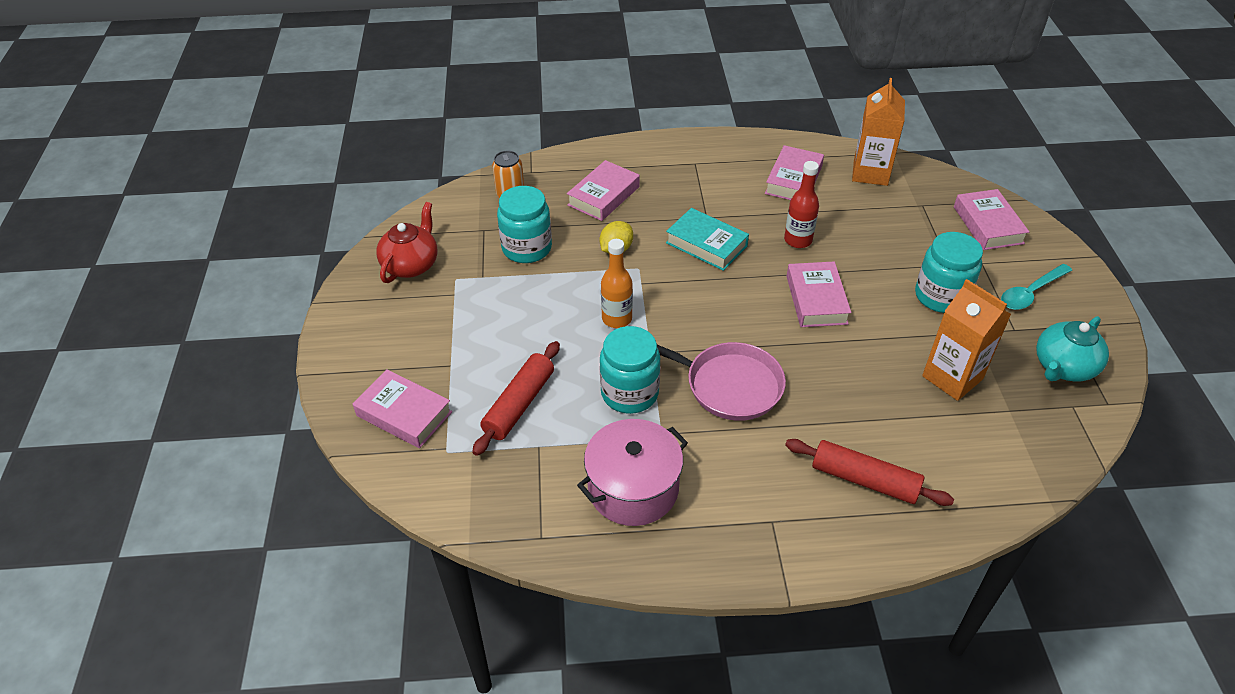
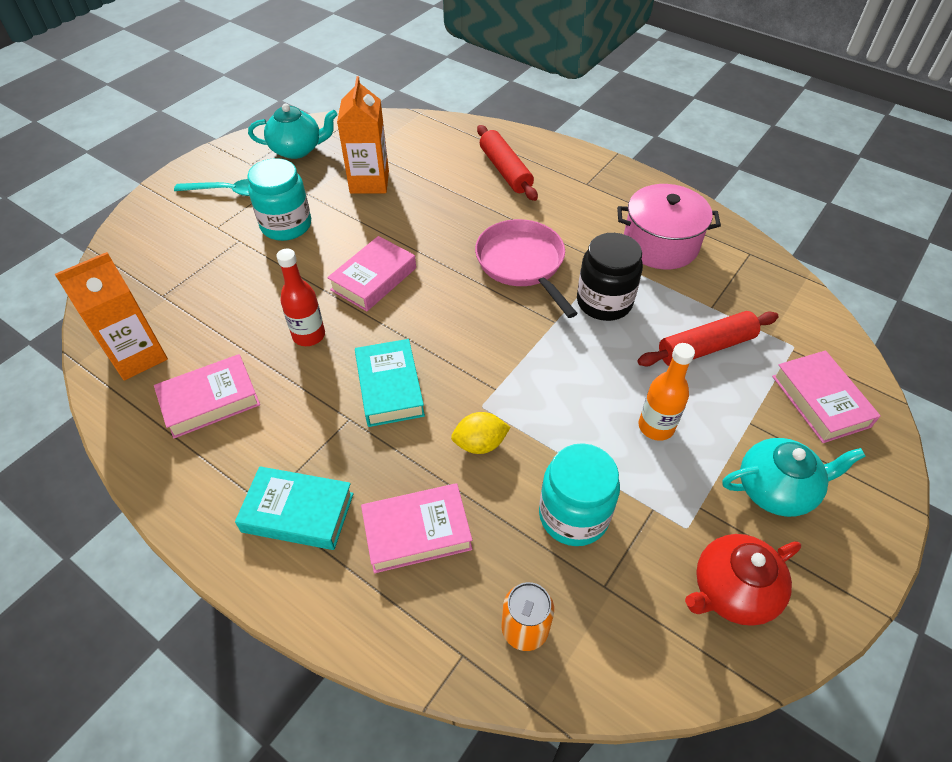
camera: 140 degrees left, 5 degrees up
turquoise jar [600,326,660,414] -> black jar [577,233,643,321]
orange bottle [601,239,633,328] -> orange bottle moved to [639,343,695,441]
pink book [954,189,1029,250] -> none
none -> turquoise book [235,466,354,550]
none -> turquoise teapot [723,438,866,517]

